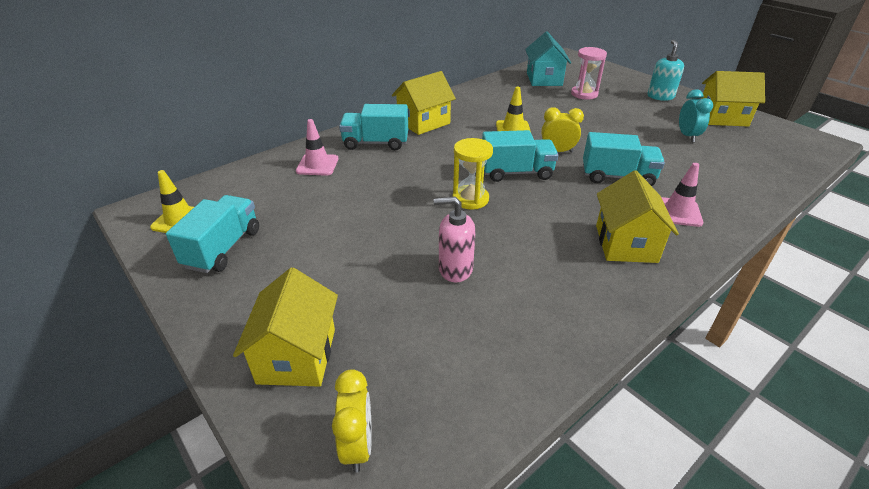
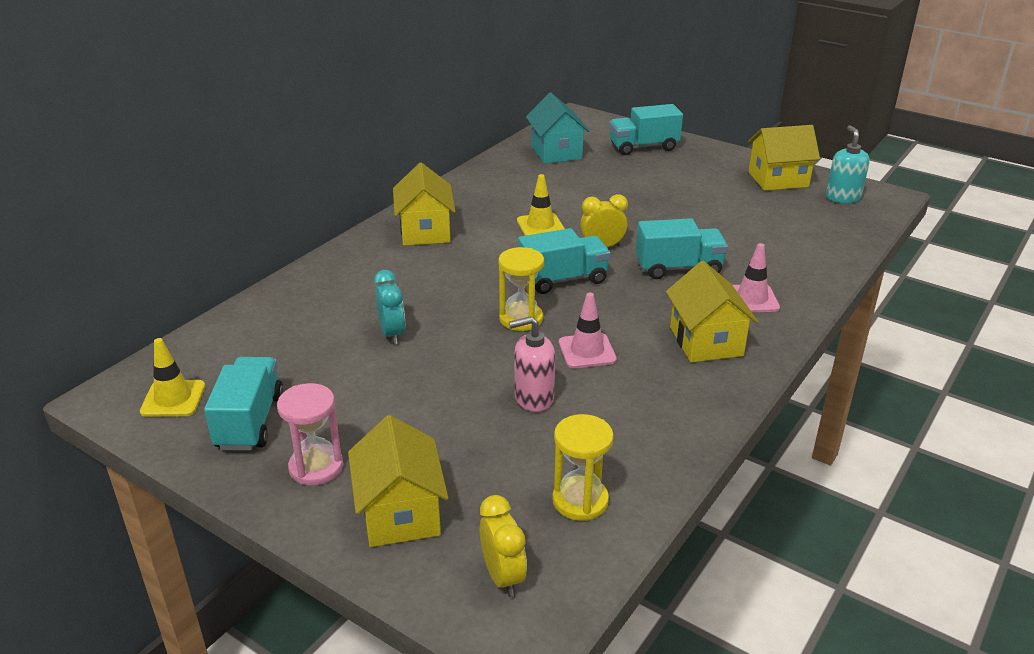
camera: 15 degrees left, 5 degrees down
pink traffic cone [296,119,339,176] -> pink traffic cone moved to [559,293,617,368]
turquoise truck [339,104,408,150] -> turquoise truck moved to [609,104,683,155]
yellow house [392,71,456,135] -> yellow house turned 45 degrees counterclockwise [393,163,455,246]
pink hourglass [571,47,607,100] -> pink hourglass moved to [277,383,343,486]
turquoise soap dispenser [648,40,684,101] -> turquoise soap dispenser moved to [826,125,870,203]
turquoise clock [679,89,713,142] -> turquoise clock moved to [374,270,405,345]
none -> yellow hourglass [552,414,614,521]

